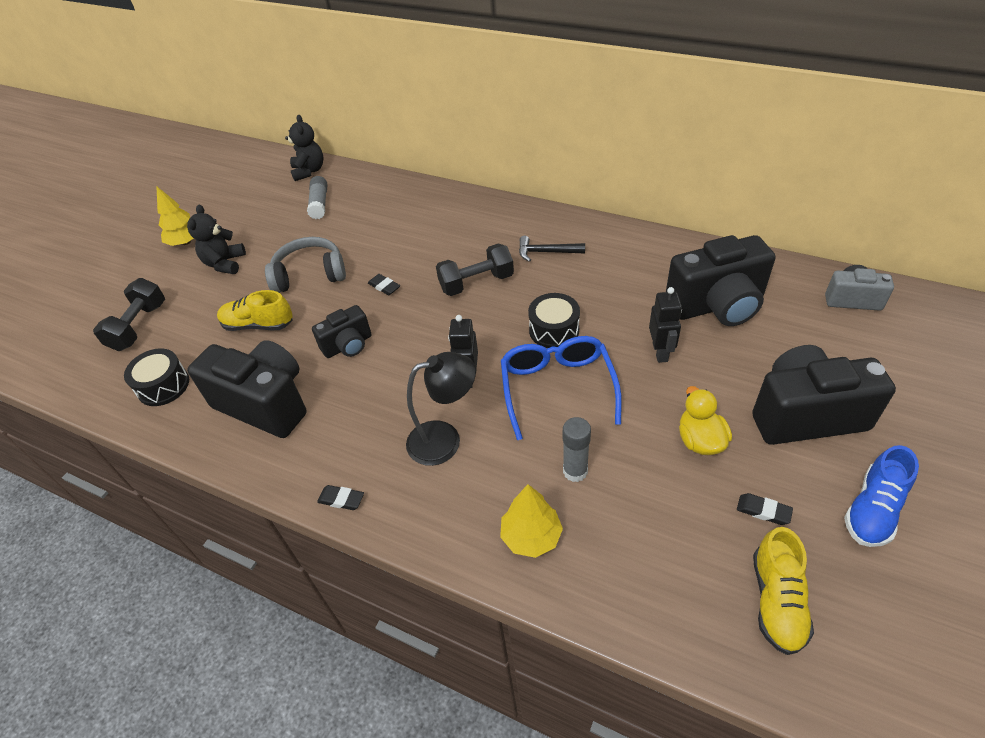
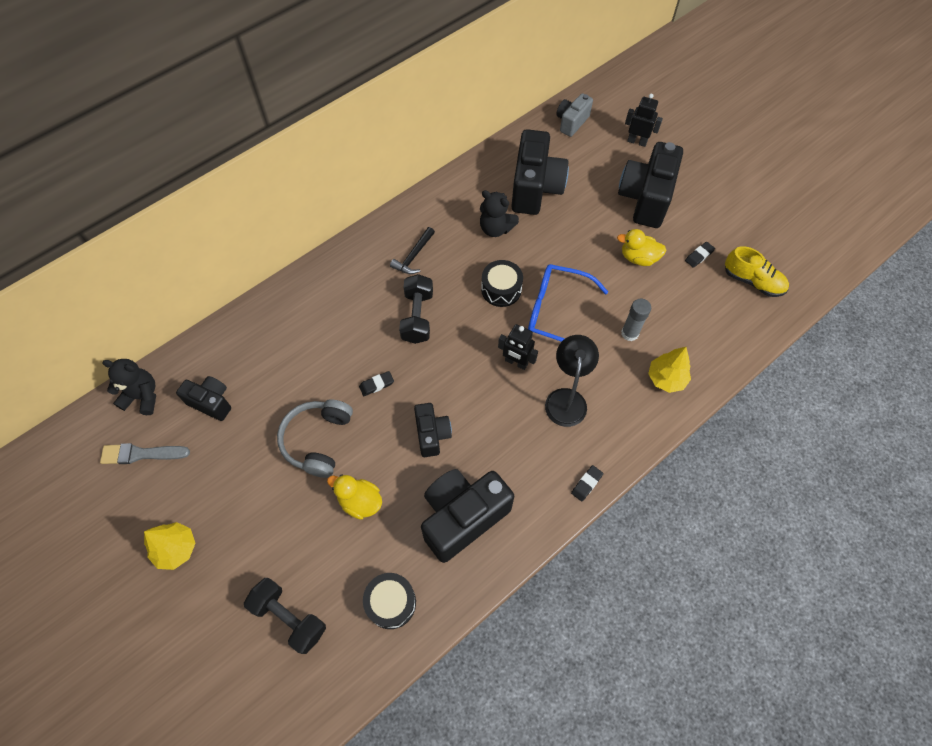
camera: 70 degrees left, 15 degrees up
black teddy bear [187,205,246,274] -> black teddy bear moved to [480,190,519,237]
yellow shoe [217,290,293,331] -> yellow duck [327,474,382,520]
grey glue stick [307,176,327,219] -> black camera [176,376,231,421]
black robot [649,287,682,363] -> black robot moved to [625,94,663,147]
blue shoe [844,445,919,547] -> none
none -> grey brush [100,443,190,464]

